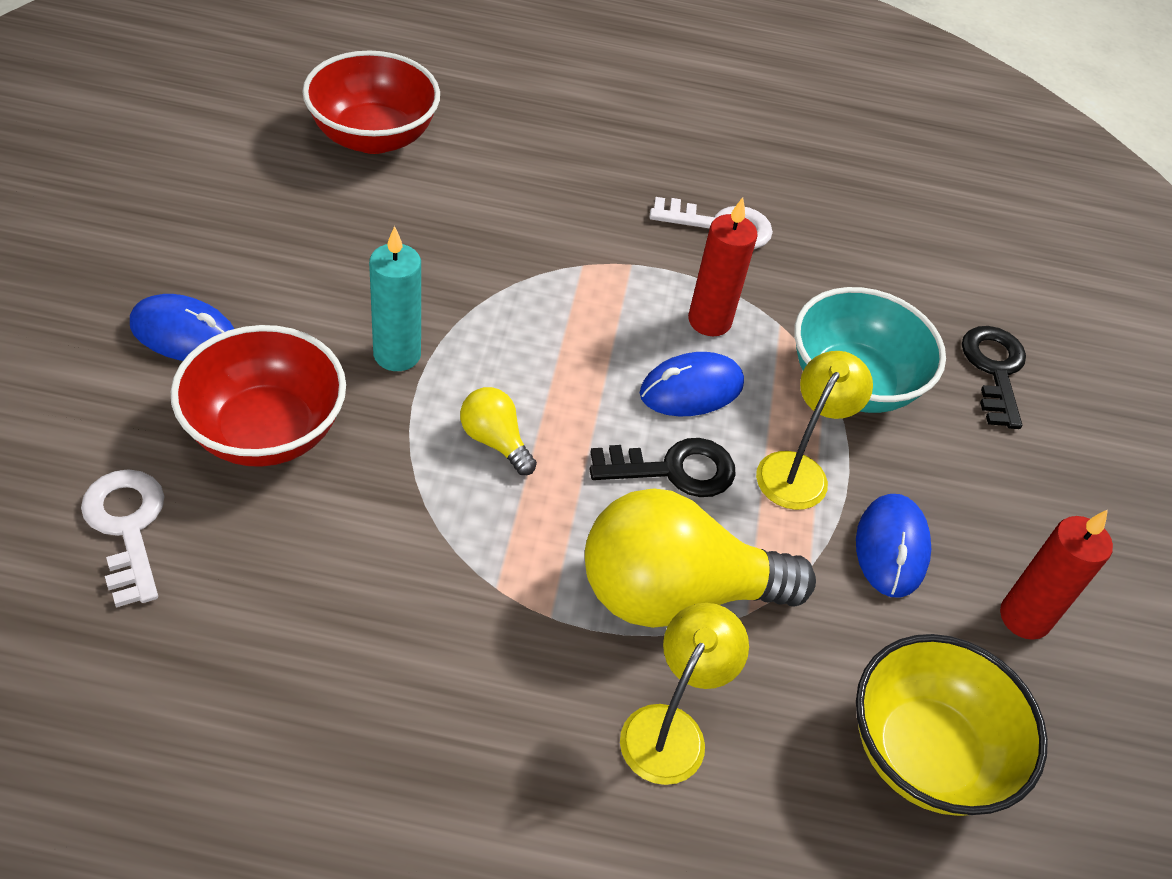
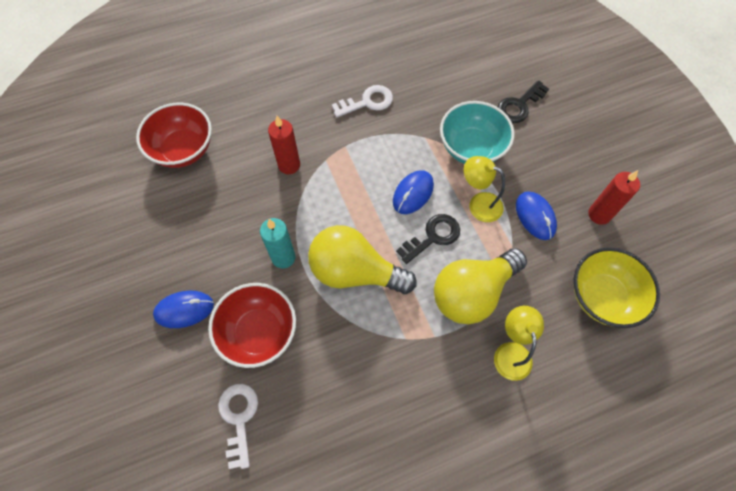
camera: 25 degrees left, 15 degrees up
white key [81,469,164,607] -> white key turned 45 degrees clockwise [218,384,258,469]
yellow light bulb [460,387,537,475] -> yellow light bulb [308,225,417,294], size x2.20
red candle [688,197,758,336] -> red candle moved to [268,116,300,174]
yellow lamp [756,351,873,510] -> yellow lamp turned 60 degrees counterclockwise [464,156,505,222]
black key [962,326,1026,429] -> black key turned 105 degrees counterclockwise [498,80,549,123]

